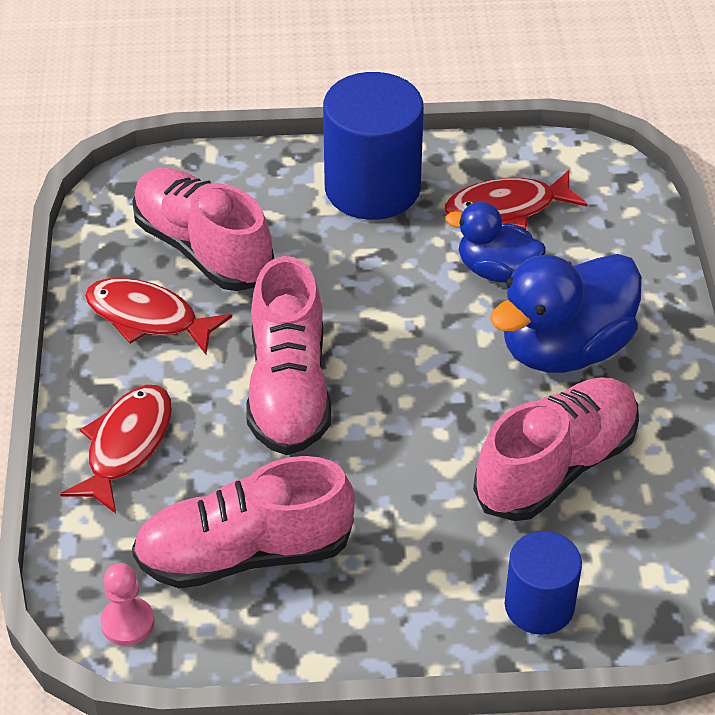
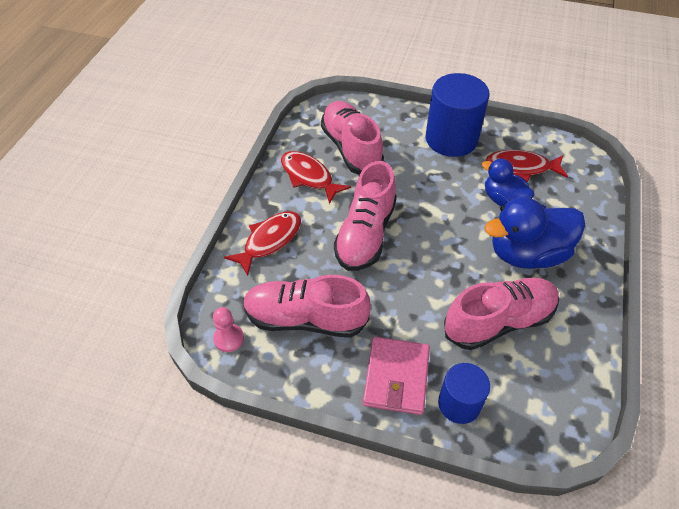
camera: 20 degrees right, 5 degrees up
none -> pink wallet [363,337,430,415]

